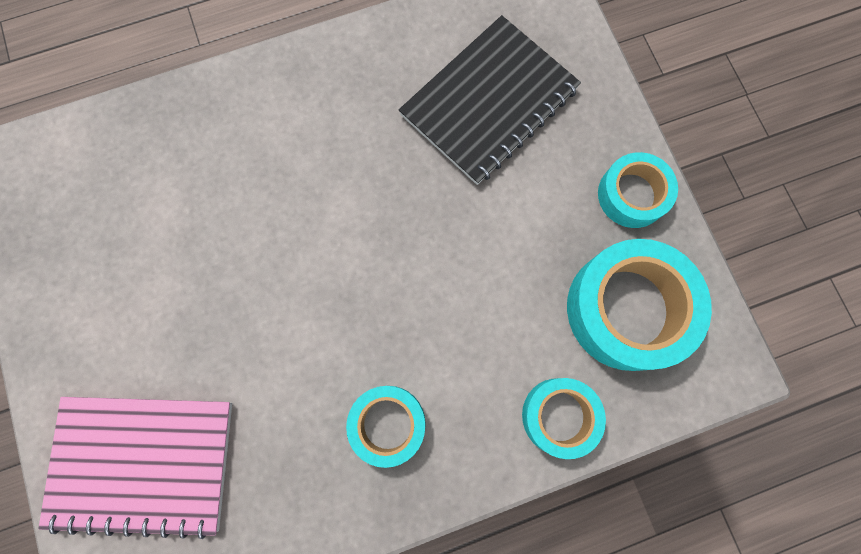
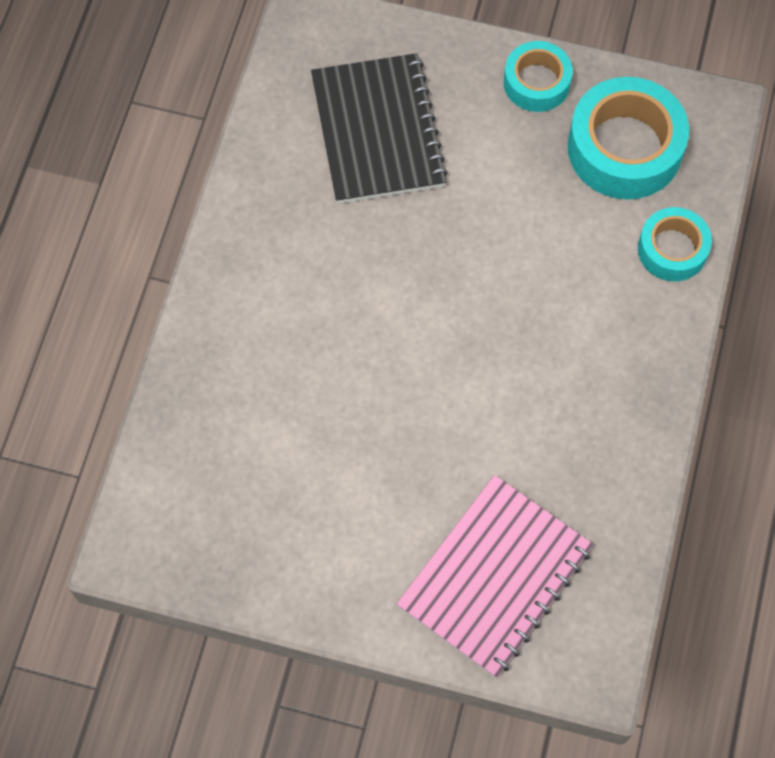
camera: 55 degrees left, 10 degrees down
turquoise tape [346,386,426,468] -> none

